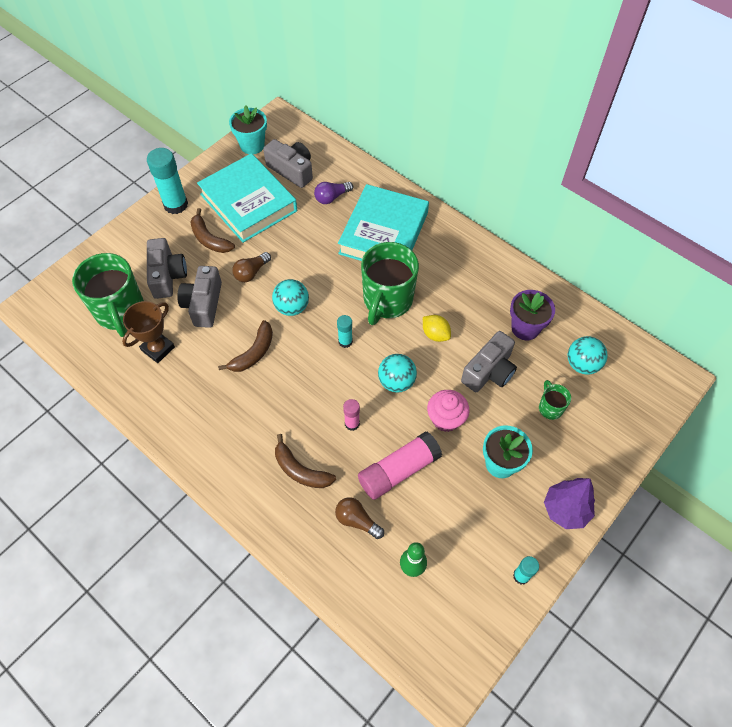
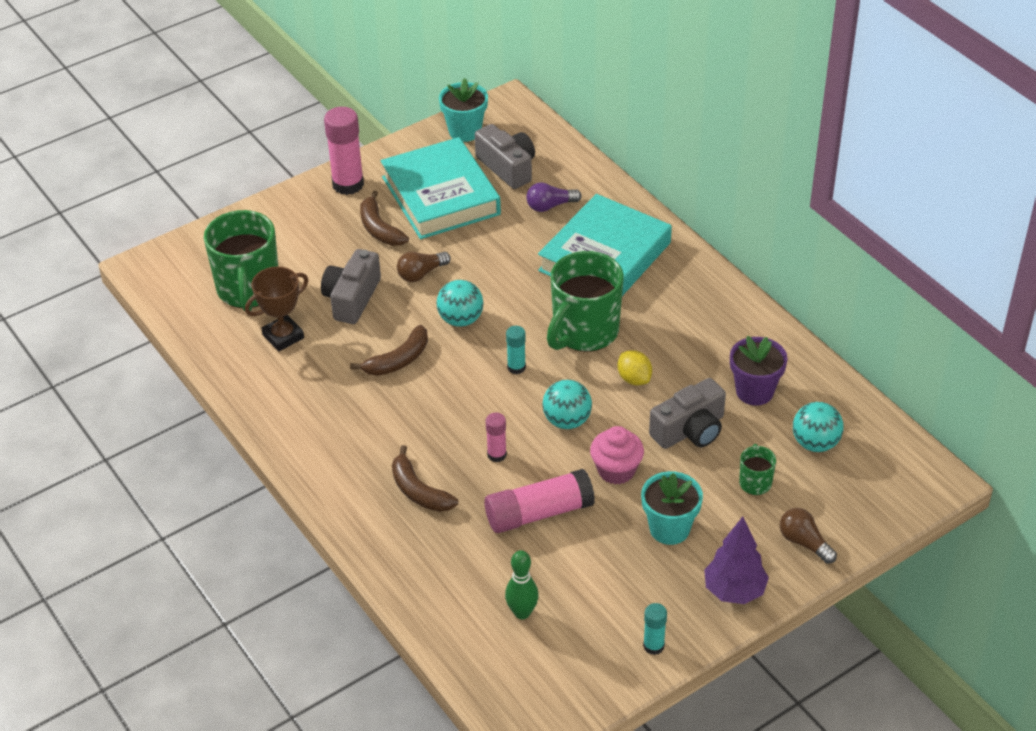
camera: 15 degrees right, 15 degrees down
turquoise glue stick [147,148,188,214] -> pink glue stick [324,107,364,195]
grey camera [147,238,187,299] -> none
brown light bulb [335,497,384,539] -> brown light bulb moved to [780,508,837,564]

